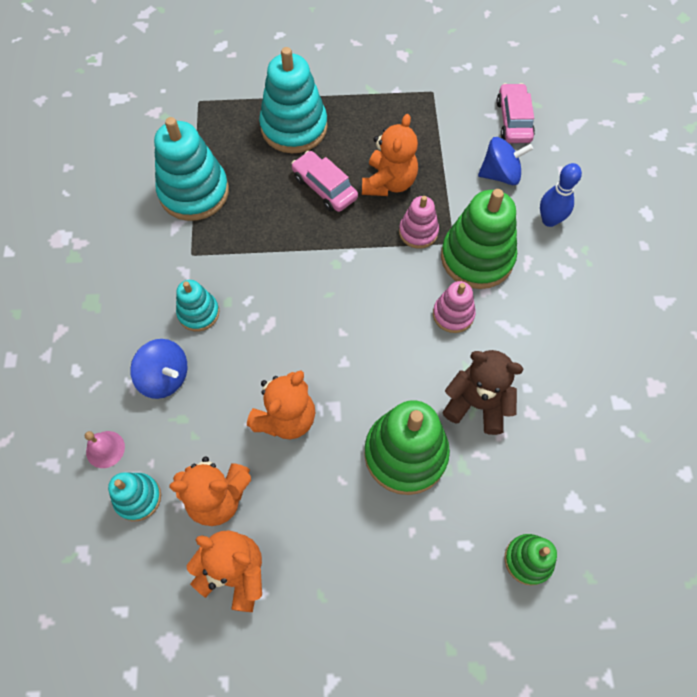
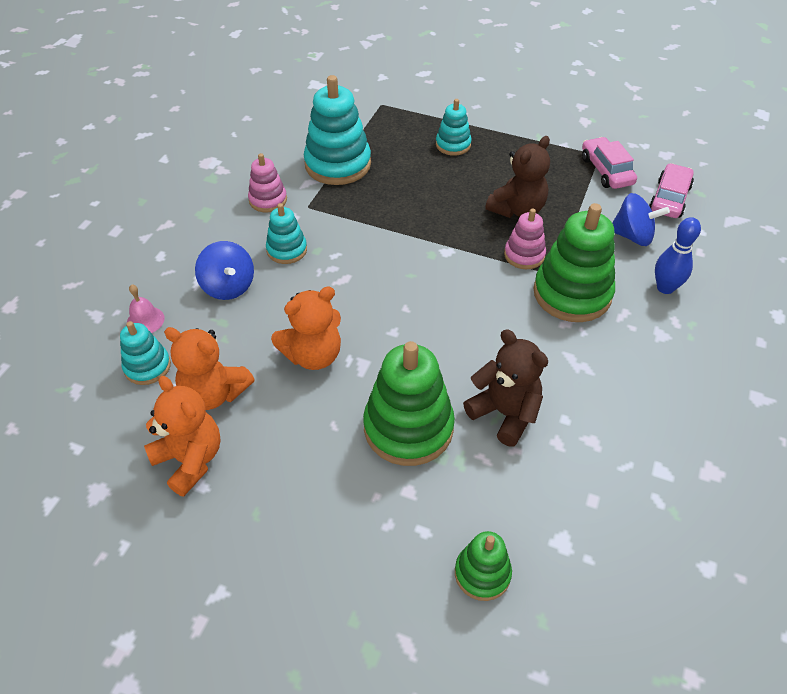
camera: 25 degrees right, 15 degrees down
turquoise stacking toy [259,47,328,153] -> turquoise stacking toy [436,99,472,156], size x0.55
pink car [291,151,358,212] -> pink car moved to [582,137,637,189]
orange teddy bear [362,114,418,196] -> brown teddy bear [485,136,550,218]
pink stacking toy [433,281,476,333] -> pink stacking toy moved to [248,153,287,212]

